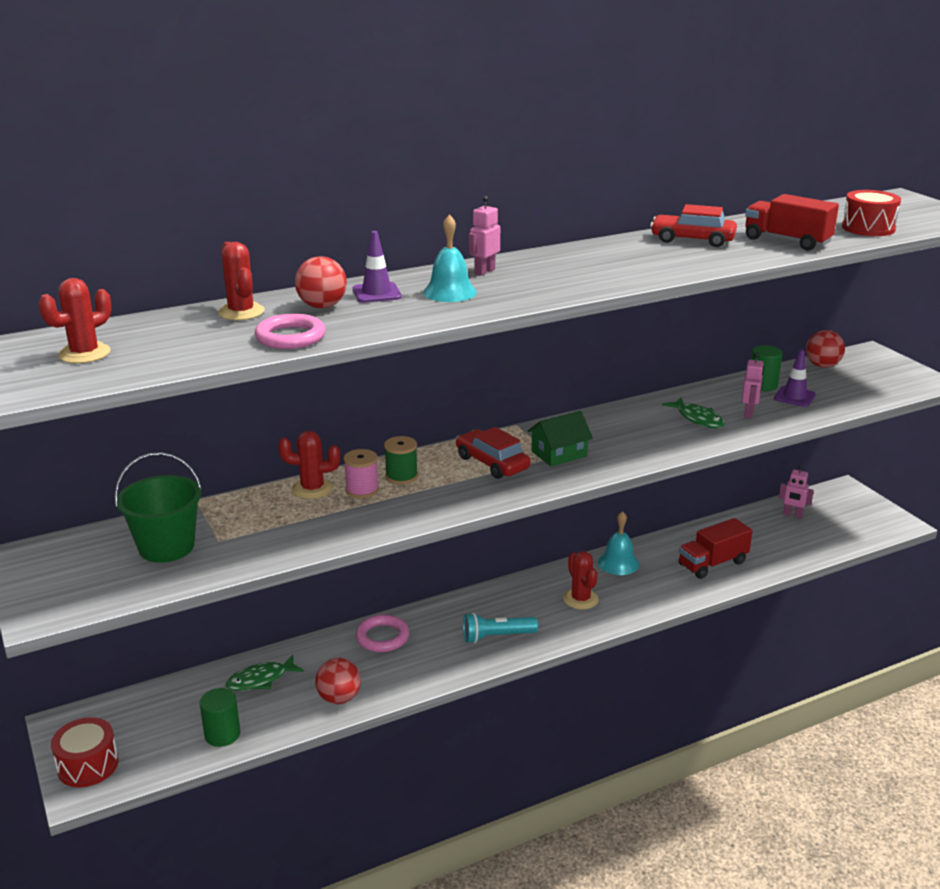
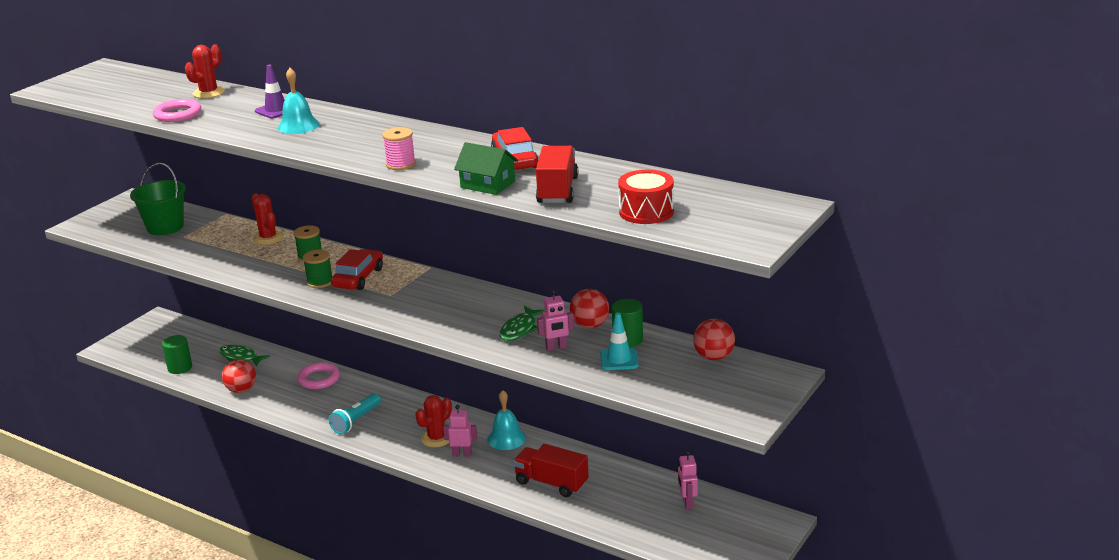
camera: 60 degrees right, 0 degrees up
red cactus [39,278,111,363] -> none
red drum [51,717,119,787] -> none
red ball [295,256,347,308] -> red ball moved to [570,289,609,328]
pink spool [344,449,379,498] -> pink spool moved to [382,127,416,170]
turquoise flashlight [463,613,538,643] -> turquoise flashlight turned 105 degrees counterclockwise [329,393,381,434]
pink robot [469,196,500,276] -> pink robot moved to [443,405,477,457]
green house [528,411,593,466] -> green house moved to [454,142,518,195]
purple traffic cone [774,350,816,407] -> turquoise traffic cone [600,313,639,370]
none -> green spool [303,250,332,288]

